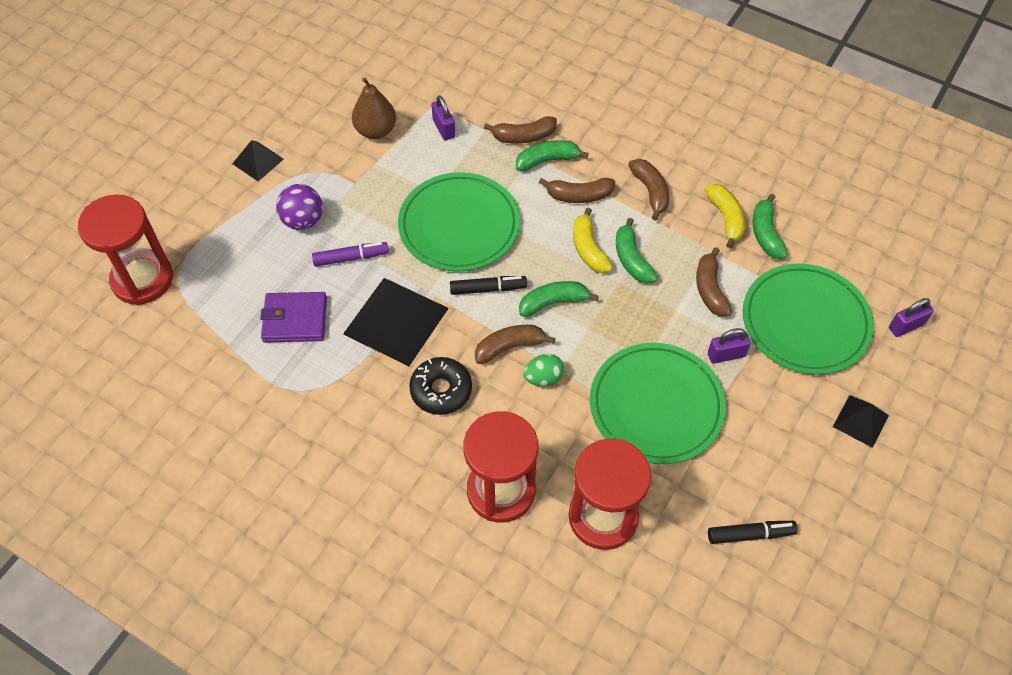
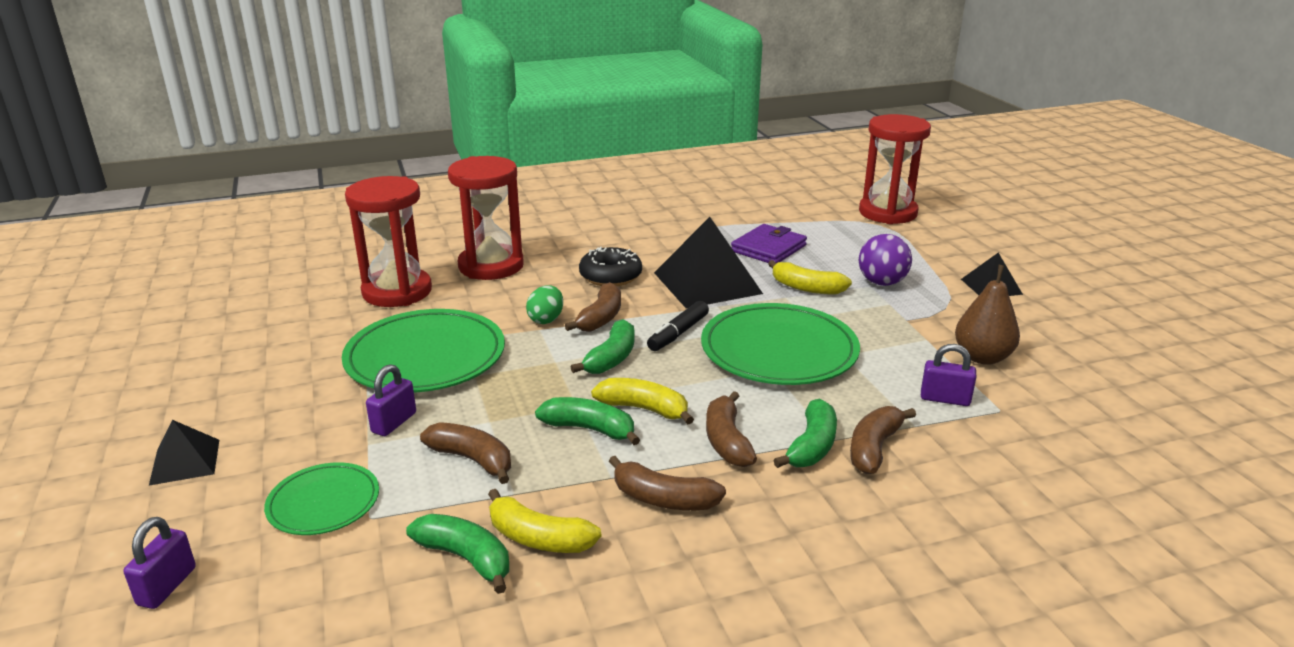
camera: 130 degrees right, 30 degrees down
purple marker [312,242,389,266] -> yellow banana [768,260,852,294]
brown banana [539,178,615,203] -> brown banana turned 45 degrees counterclockwise [706,391,757,467]
black marker [708,521,798,544] -> none
green plate [743,264,874,374] -> green plate [264,462,379,535], size x0.55

